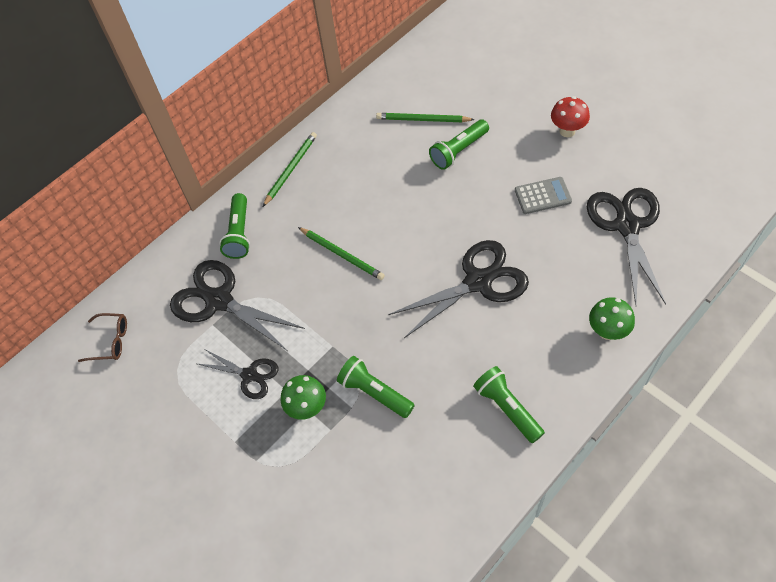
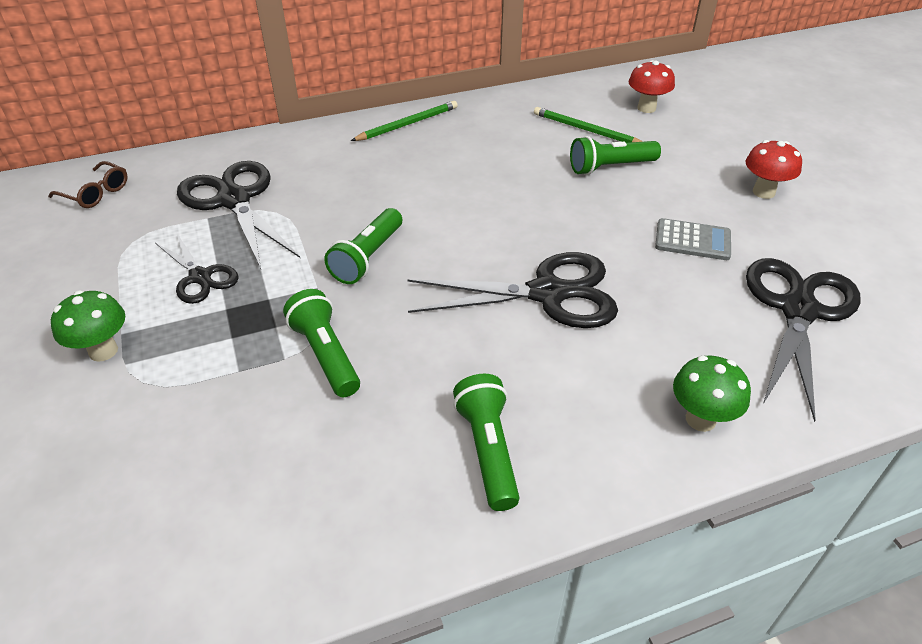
camera: 20 degrees right, 15 degrees down
green flashlight [219,193,250,259] -> green flashlight moved to [324,208,402,284]
green mushroom [281,375,326,420] -> green mushroom moved to [51,290,125,362]
green pencil [298,227,385,280] -> none
none -> red mushroom [628,60,675,113]

